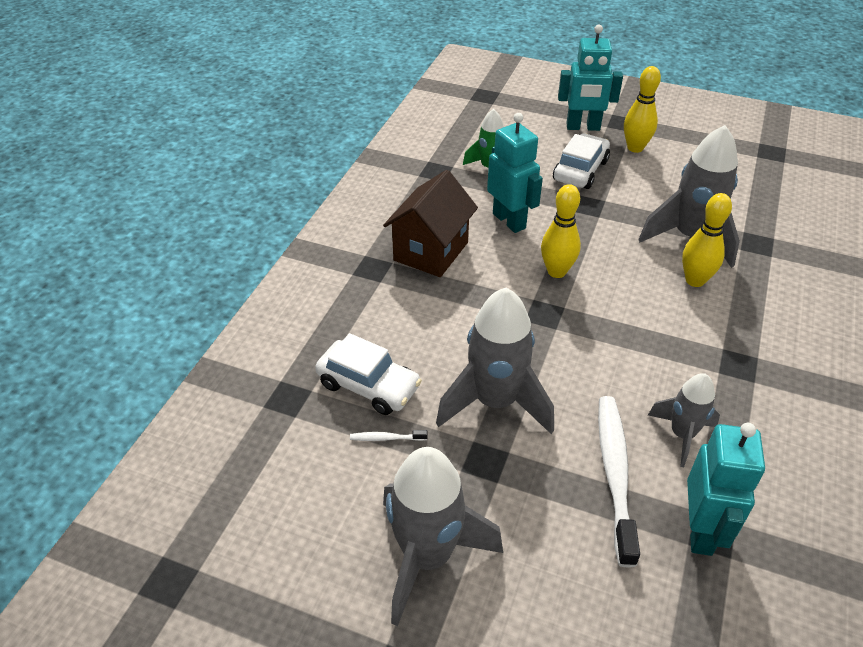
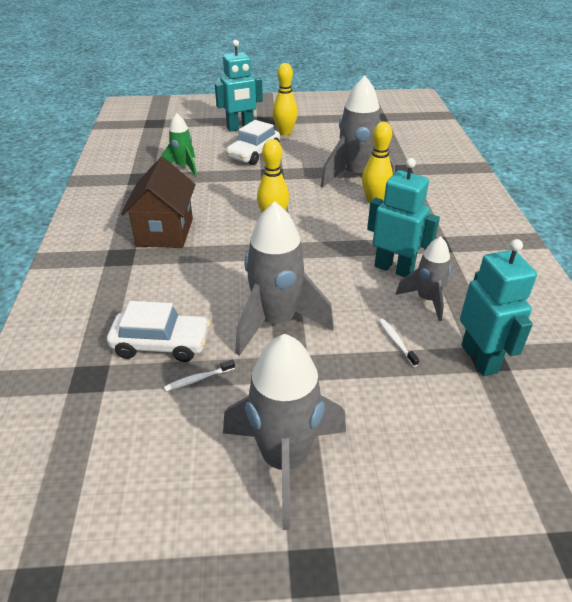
camera: 25 degrees left, 5 degrees down
turquoise robot [487,113,543,233] -> turquoise robot moved to [367,158,440,277]
white car [553,134,610,189] -> white car turned 150 degrees counterclockwise [226,120,280,165]
white toothbrush [598,396,640,568] -> white toothbrush [379,319,419,367], size x0.42

